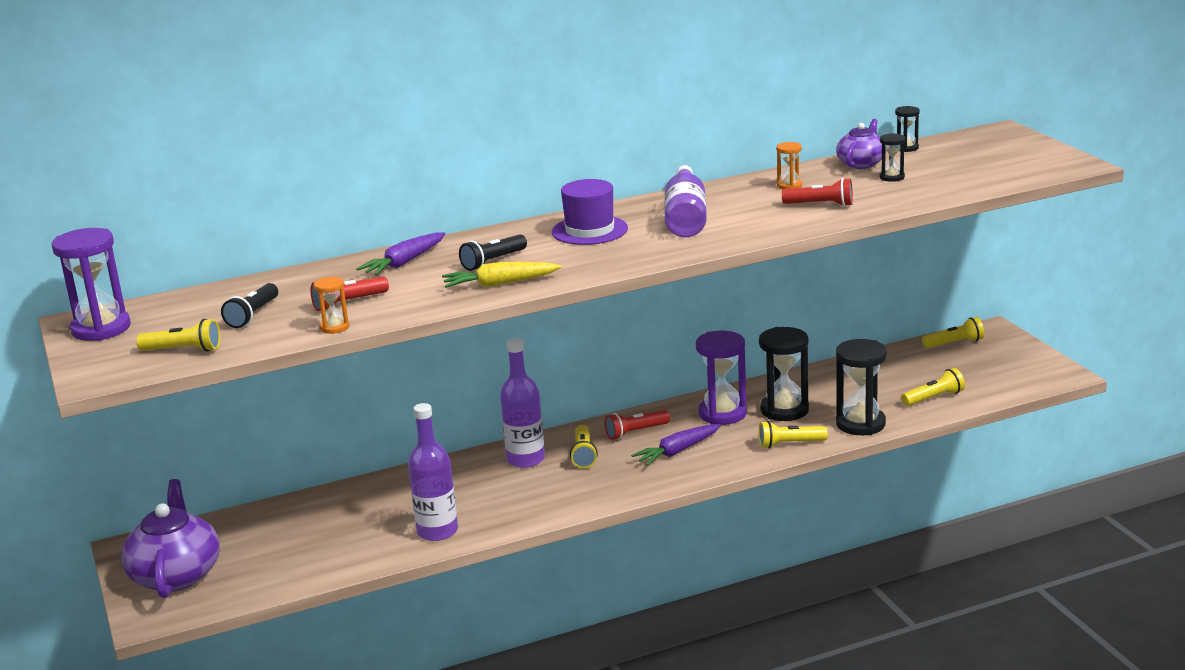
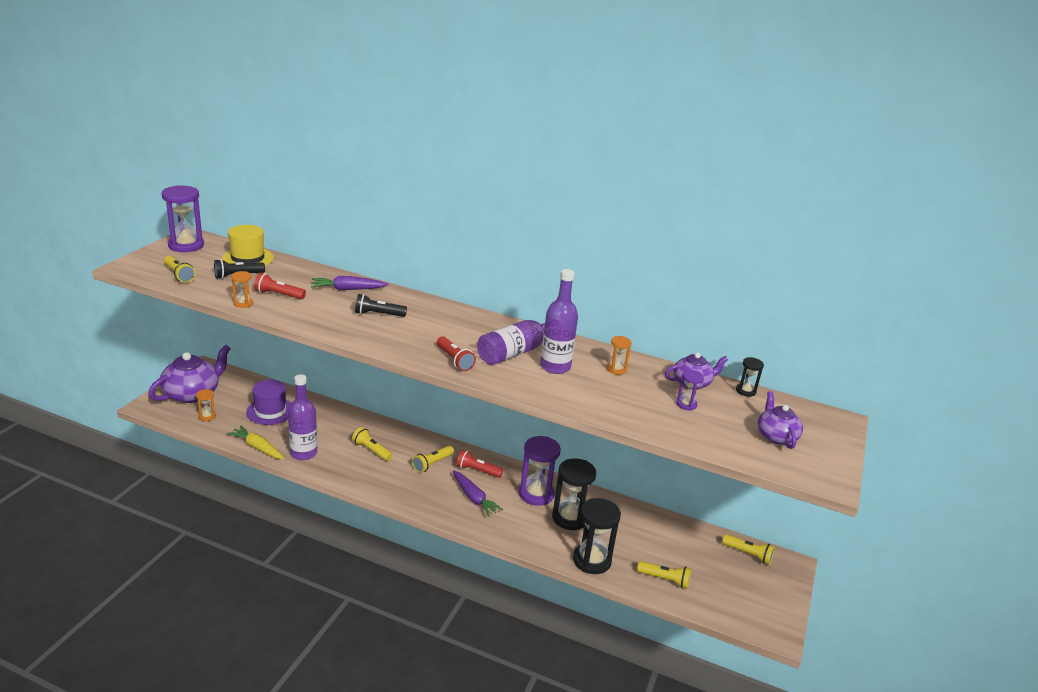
camera: 40 degrees right, 5 degrees up
yellow carrot [442,262,562,288] -> yellow carrot moved to [227,425,284,459]
purple bottle [500,338,545,468] -> purple bottle moved to [540,269,578,374]
purple hat [552,179,628,245] -> purple hat moved to [246,380,291,425]
purple carrot [631,424,721,466] -> purple carrot turned 135 degrees counterclockwise [453,470,503,517]
yellow flashlight [759,421,828,448] -> yellow flashlight moved to [352,427,392,461]
red flashlight [782,178,853,207] -> red flashlight moved to [437,336,476,371]
black hourglass [879,133,905,182] -> purple hourglass [676,370,704,411]
none -> orange hourglass [196,389,216,421]
none -> yellow hat [222,225,274,266]
none -> purple teapot [758,391,803,449]

